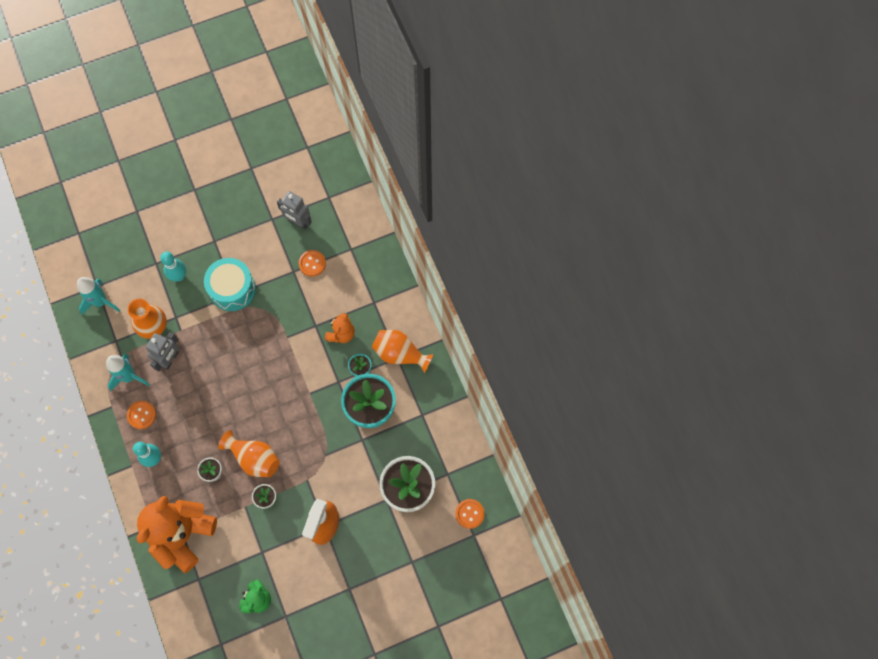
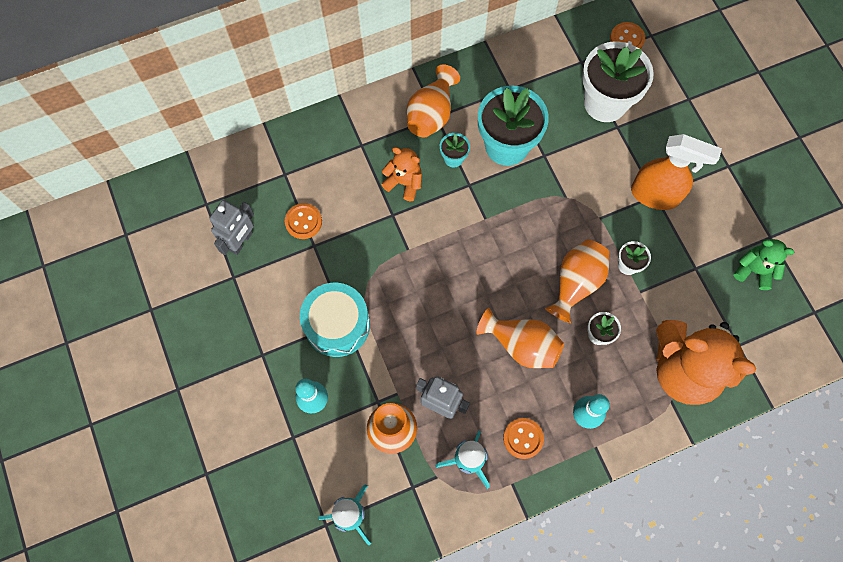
camera: 90 degrees left, 0 degrees up
none -> orange vase [476,308,564,368]

